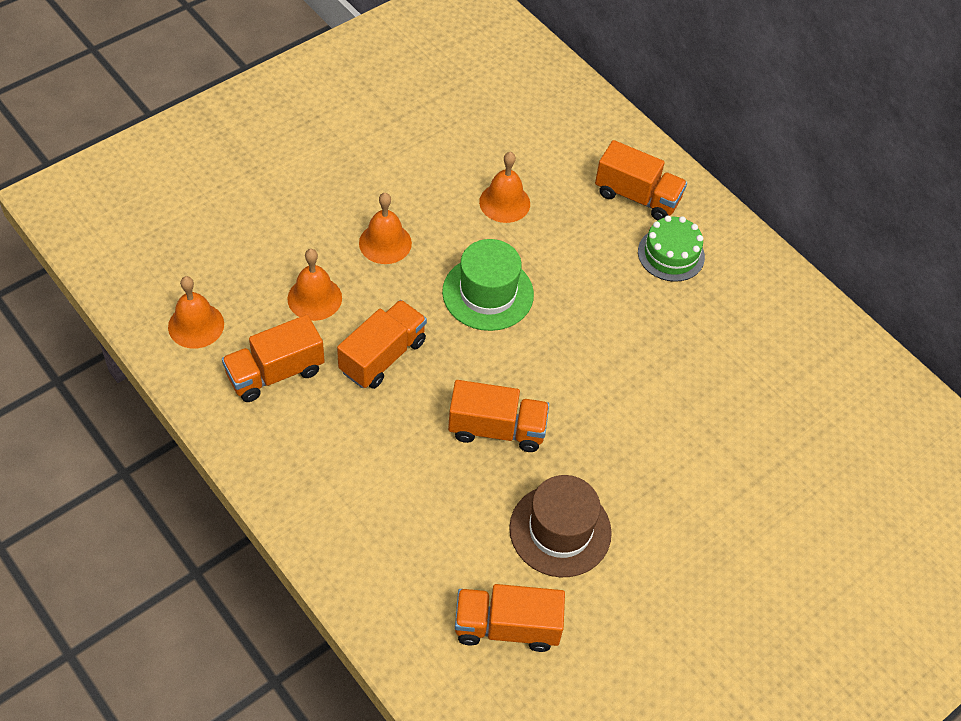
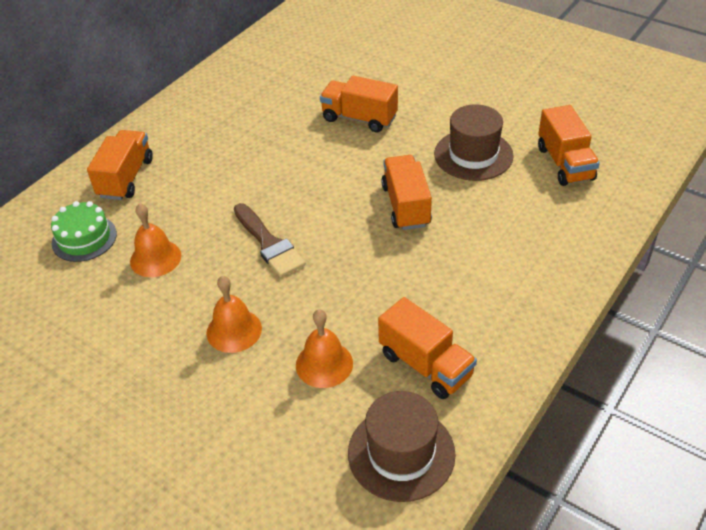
camera: 100 degrees left, 10 degrees down
orange bell [168,276,224,349] -> brown hat [348,391,456,502]
orange truck [337,300,427,389] -> orange truck moved to [320,76,398,132]
green hat [442,239,534,331] -> brown brush [234,203,306,277]
green cake [638,216,705,282] -> green cake moved to [51,201,117,262]

